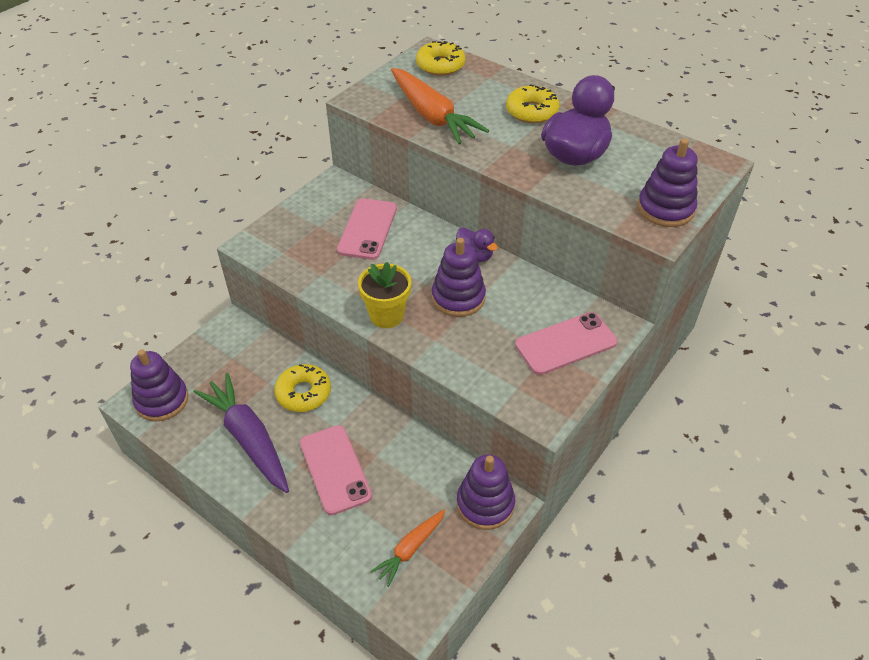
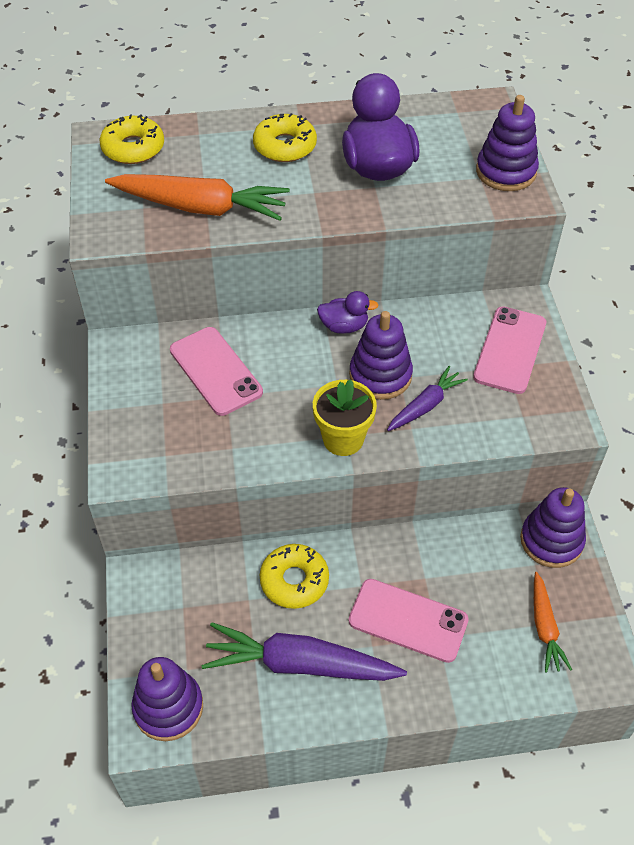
camera: 45 degrees left, 5 degrees up
none -> purple carrot [387,366,468,431]

